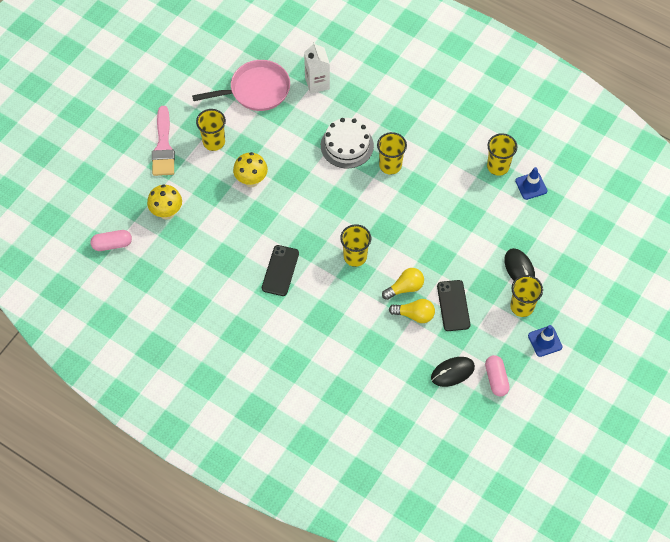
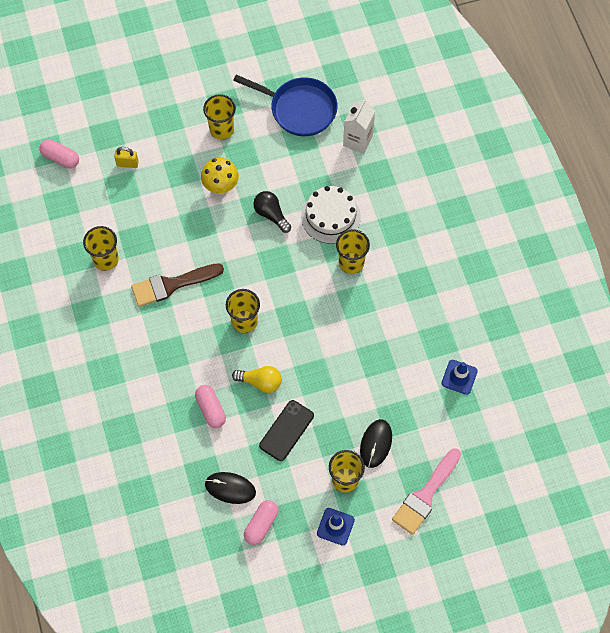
camera: 40 degrees right, 5 degrees up
yellow mushroom [147,184,182,220] -> yellow padlock [114,147,139,168]
pink brush [152,106,175,176] -> pink brush moved to [392,448,461,535]
pink pan [192,60,290,111] -> blue pan [233,75,338,136]
black phone [262,245,299,296] -> brown brush [131,263,224,307]
yellow light bulb [389,299,435,323] -> none
yellow cup [487,133,517,176] -> yellow cup moved to [83,226,119,271]
none -> pink capsule [195,385,226,428]
none -> black light bulb [253,191,291,233]

